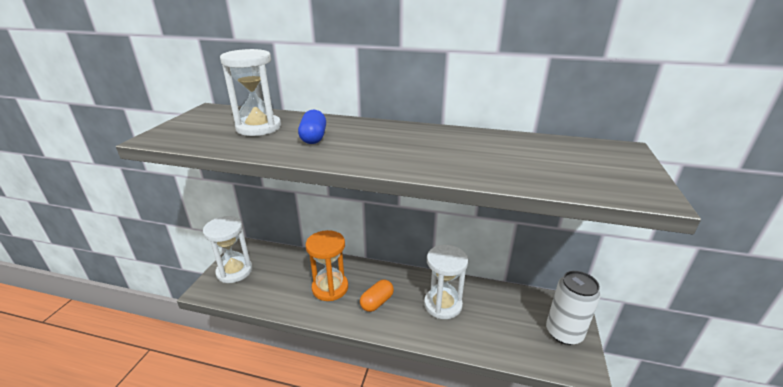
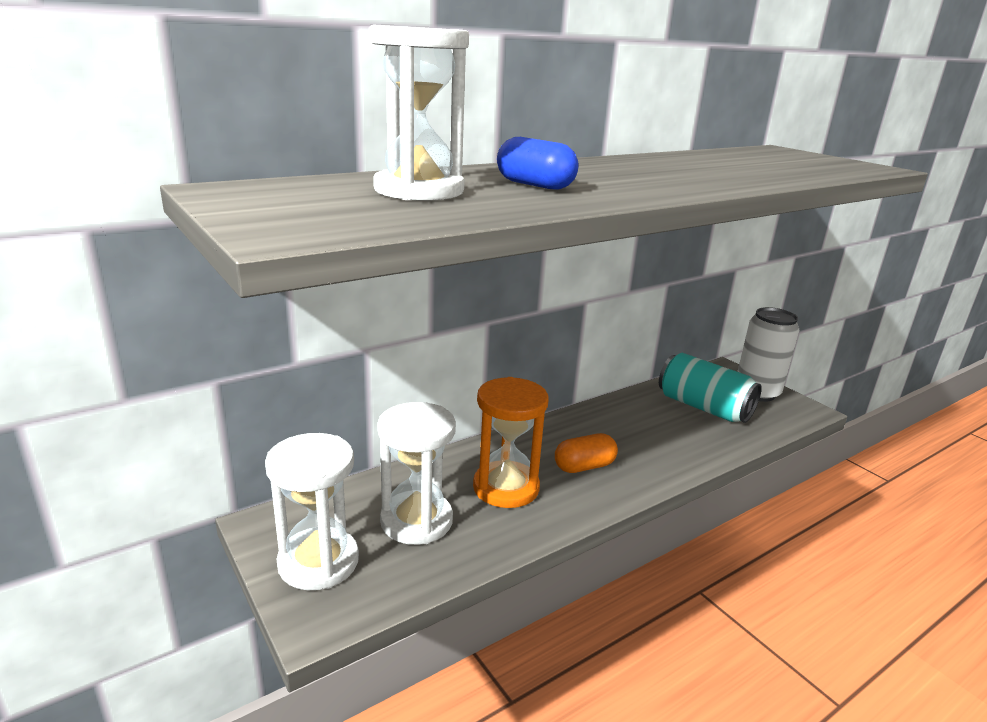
camera: 50 degrees left, 5 degrees down
orange capsule [360,280,394,312] -> orange capsule turned 75 degrees clockwise [555,433,618,473]
white hourglass [424,245,468,319] -> white hourglass moved to [377,402,456,545]
none -> turquoise can [659,353,762,423]

